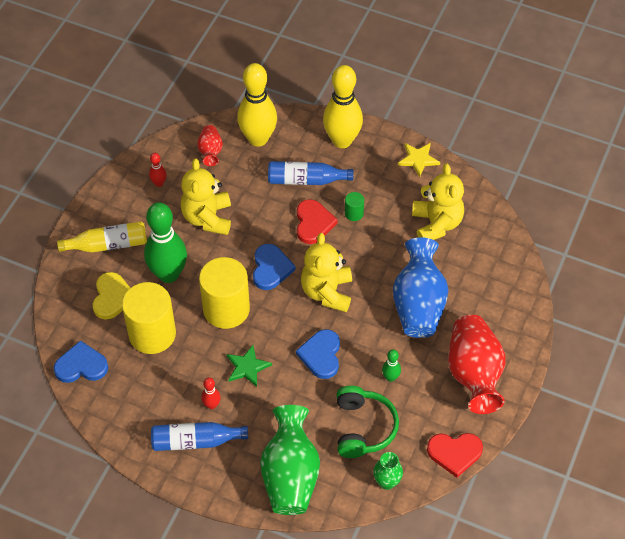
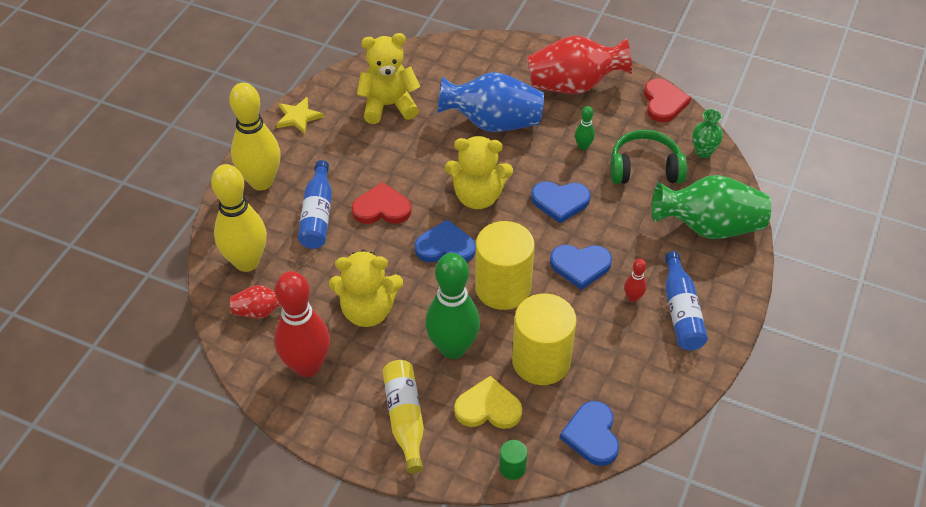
camera: 90 degrees left, 5 degrees down
red bowling pin [149,153,167,187] -> red bowling pin [274,271,330,377], size x2.33
green star [227,345,272,387] -> blue heart [550,245,612,290]
green cylinder [345,192,364,221] -> green cylinder moved to [499,440,527,480]

